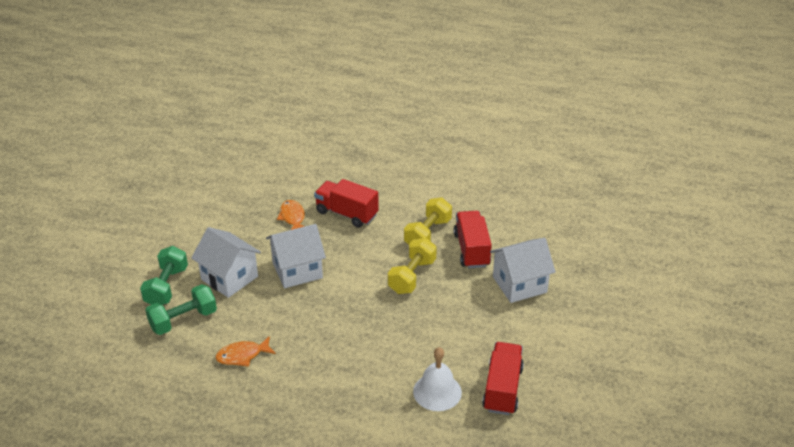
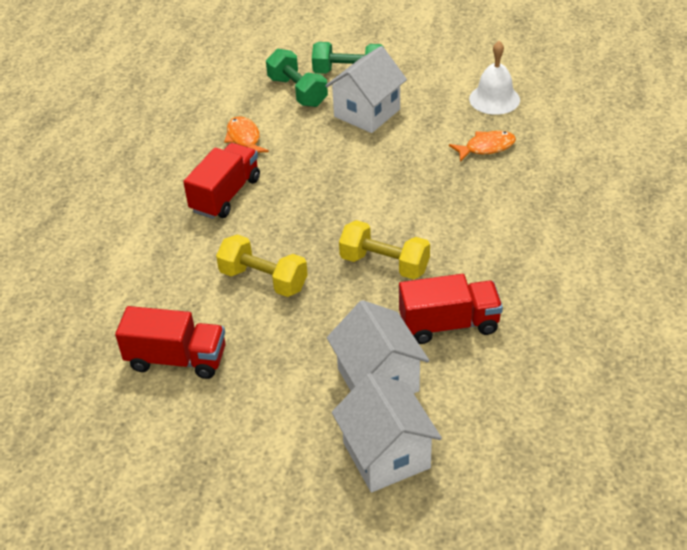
camera: 90 degrees right, 5 degrees up
white house [266,224,326,288] -> white house moved to [332,373,442,493]
red truck [314,179,379,228] -> red truck moved to [183,143,260,219]
yellow dumbbell [404,197,452,245] -> yellow dumbbell moved to [216,234,308,297]
white bell [413,347,462,411] -> white bell moved to [469,41,520,115]

